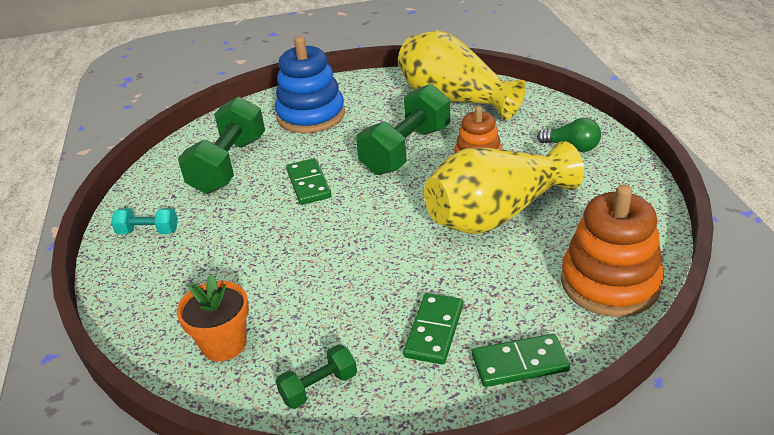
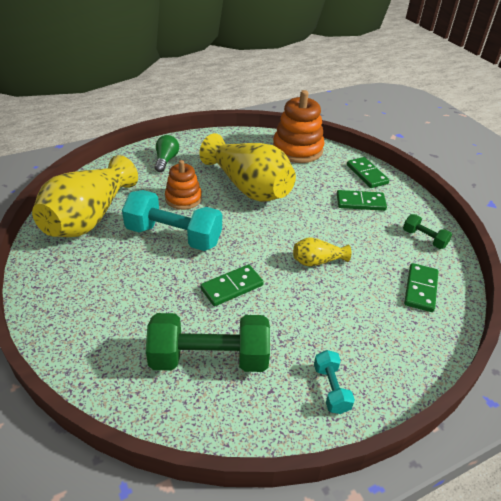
camera: 110 degrees left, 5 degrees up
orange flower pot [177,275,249,361] -> green domino [404,263,439,312]
blue stacking toy [275,36,345,133] -> none
green dumbbell [356,84,450,175] -> turquoise dumbbell [122,190,222,251]
none -> yellow vase [293,237,351,267]

